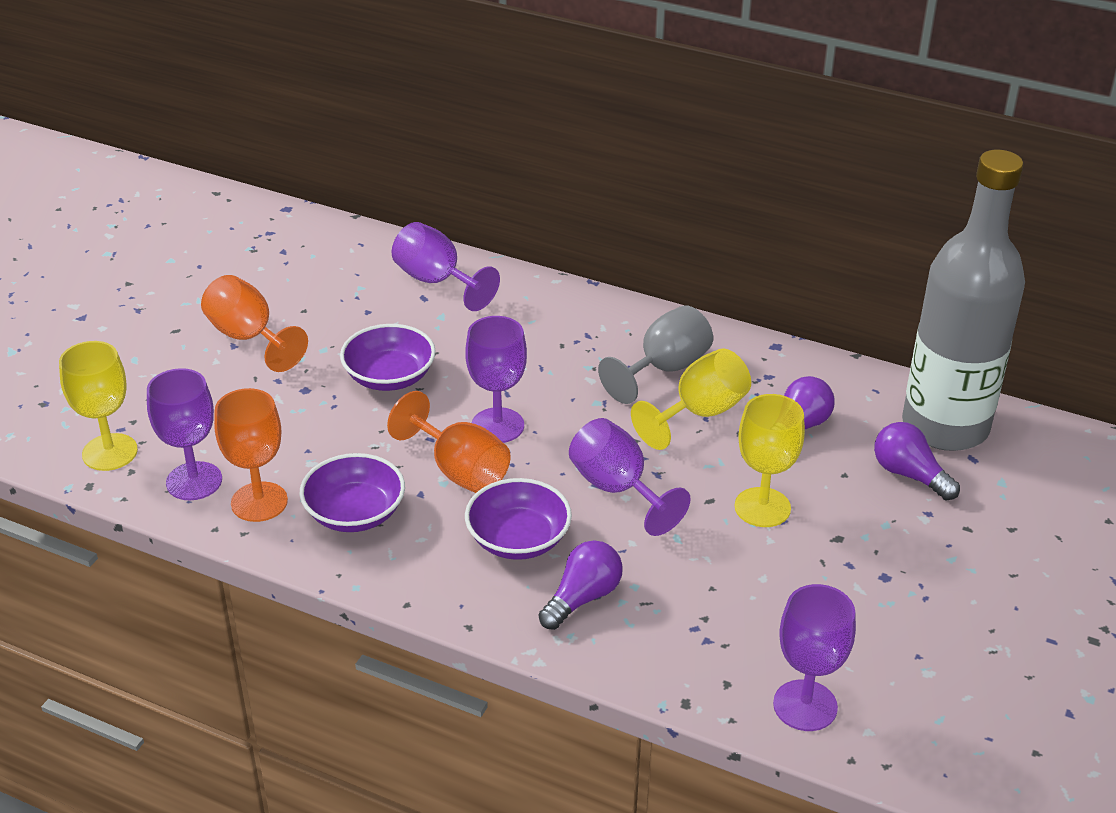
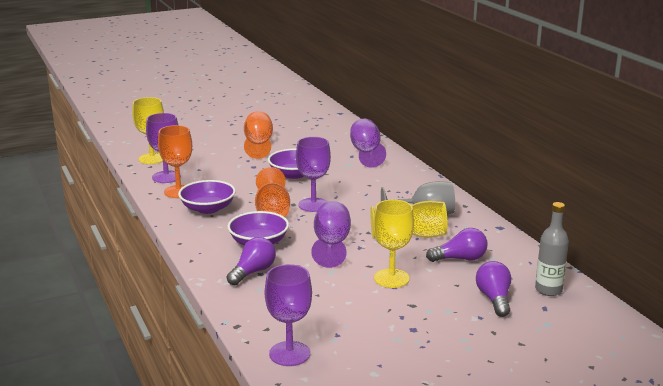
camera: 40 degrees right, 15 degrees down
purple light bulb [539,540,623,630] -> purple light bulb turned 45 degrees counterclockwise [226,237,276,285]
grey bottle [902,150,1025,451] -> grey bottle [535,202,569,296], size x0.45

